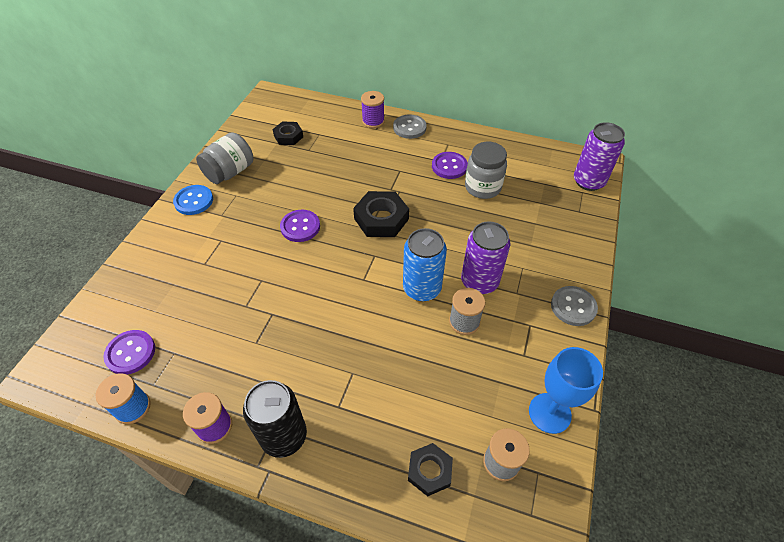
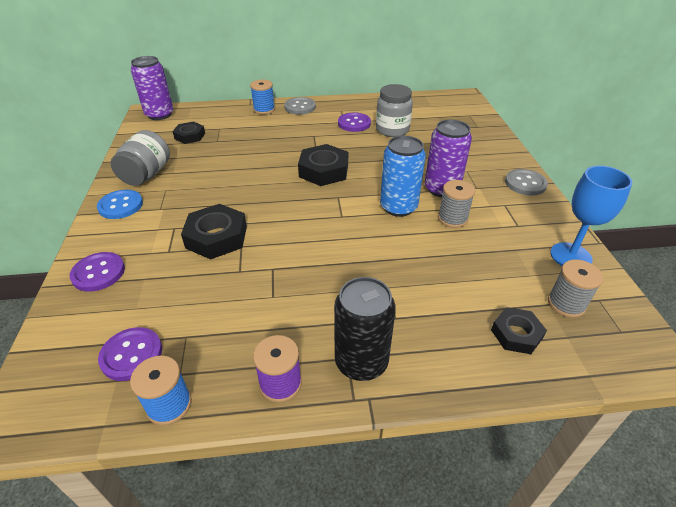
camera: 25 degrees left, 10 degrees down
purple button [280,210,320,242] -> purple button moved to [70,252,125,292]
purple spool [361,91,385,128] -> blue spool [250,80,275,115]
purple can [574,122,625,191] -> purple can moved to [131,56,173,120]
none -> black nut [181,204,247,260]

